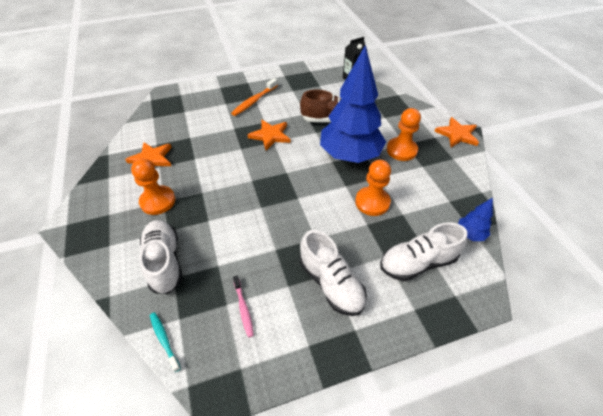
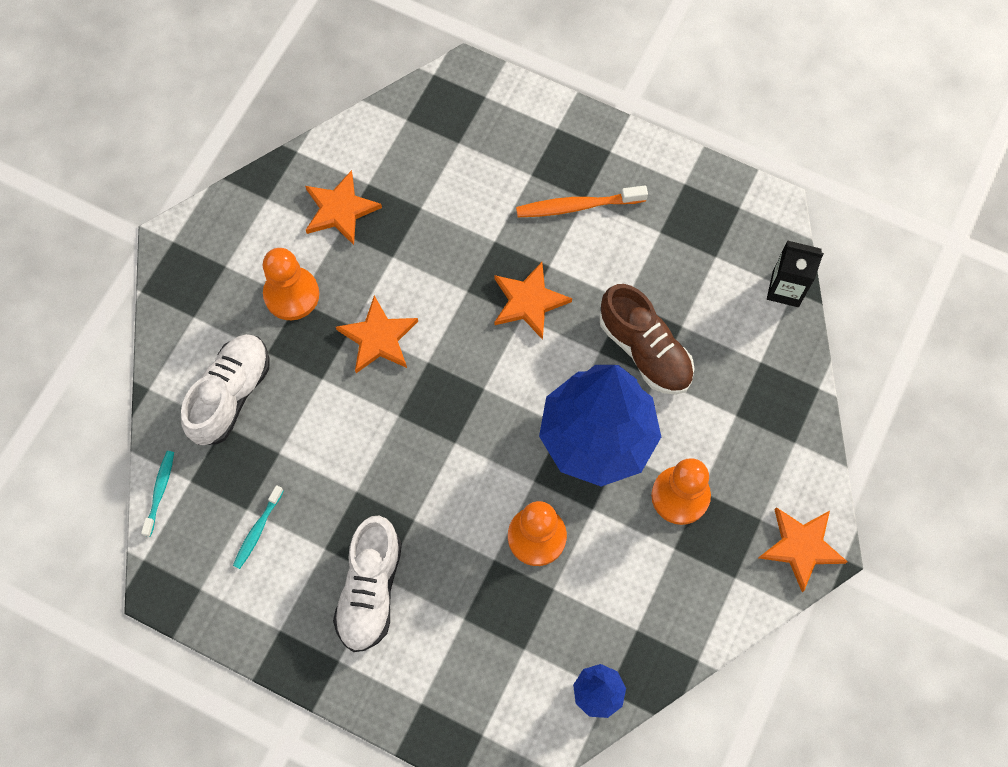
camera: 45 degrees right, 20 degrees up
pink toothbrush [233,276,254,338] -> turquoise toothbrush [233,485,284,569]
white shoe [380,223,467,281] -> none
none -> orange star [336,295,418,373]

